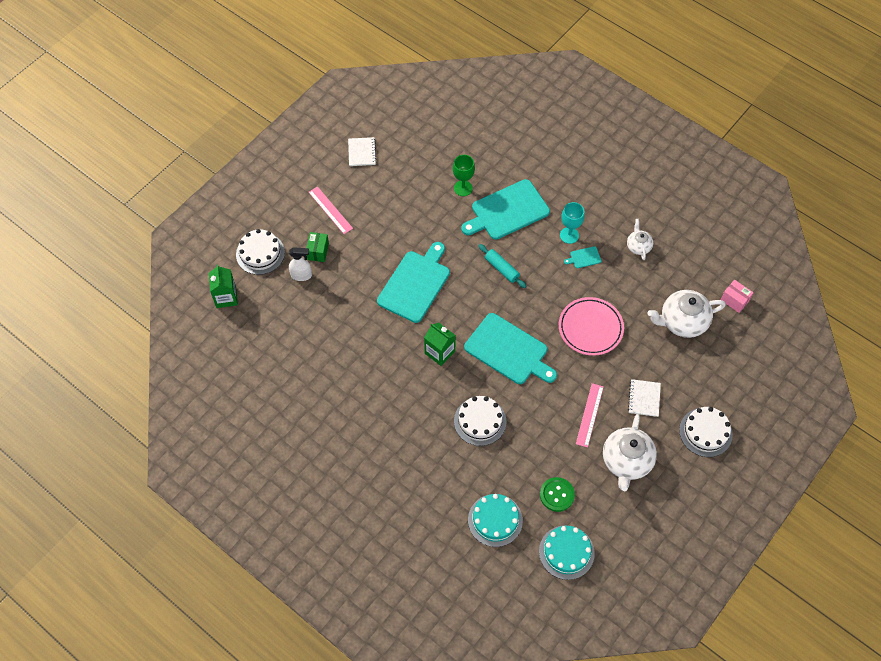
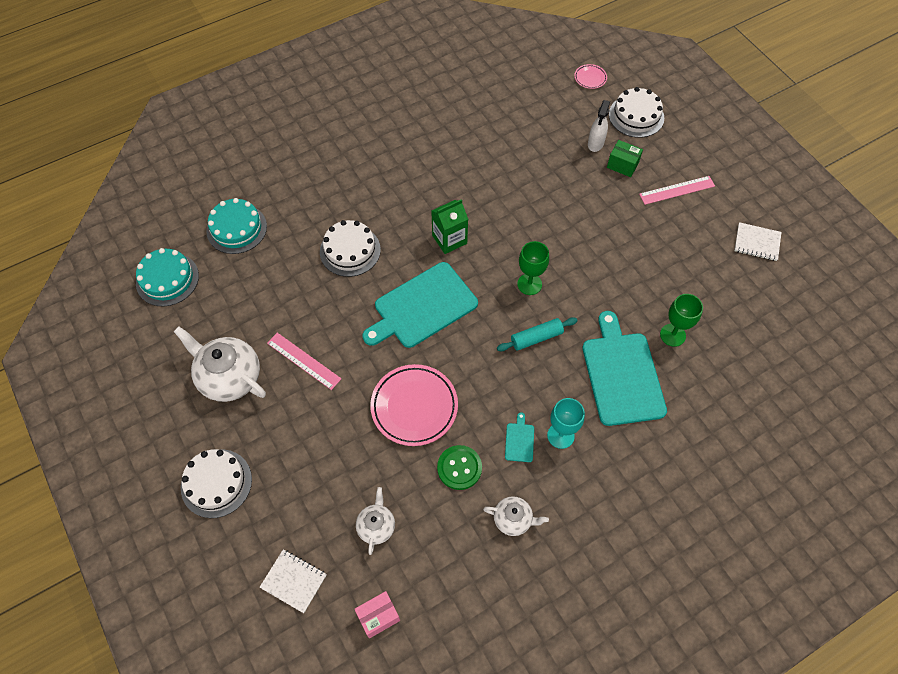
camera: 110 degrees right, 0 degrees up
green carton [209,265,238,308] -> pink plate [574,64,607,89]
turquoise cutting board [377,242,450,323] -> none
green button [540,477,575,512] -> green button moved to [437,445,482,490]
white notebook [628,379,661,417] -> white notebook moved to [260,549,327,613]
white teapot [647,290,726,338] -> white teapot [356,487,395,555], size x0.54
none -> green goblet [517,241,549,295]

